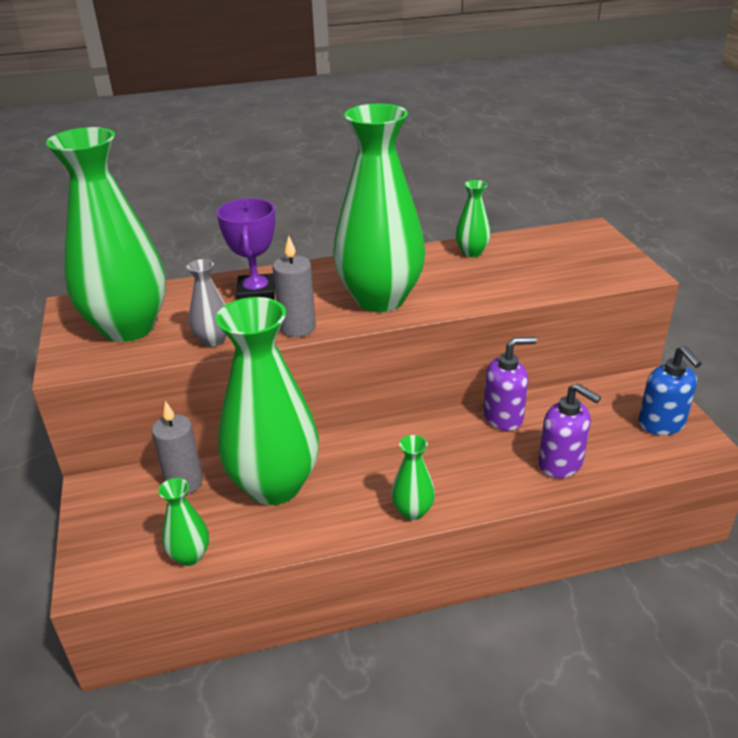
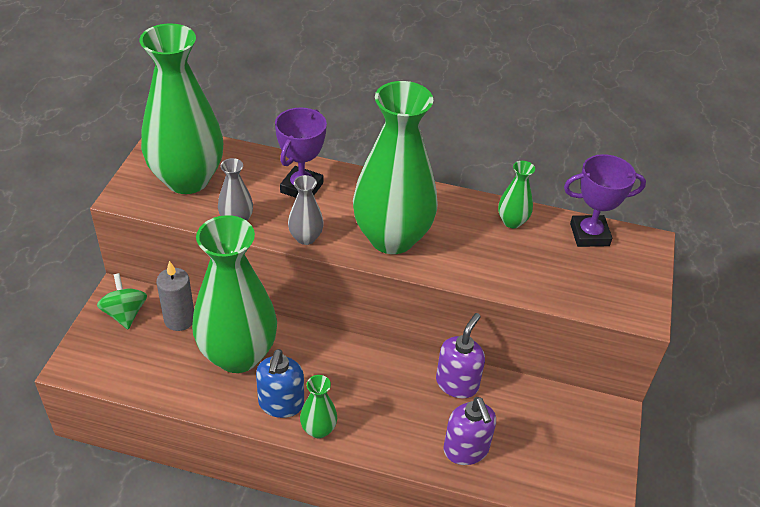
camera: 25 degrees right, 10 degrees up
green vase [158,478,209,566] -> none
grey candle [272,236,316,337] -> grey vase [288,175,324,245]
purple soap dispenser [483,337,537,431] -> purple soap dispenser turned 75 degrees counterclockwise [436,313,485,399]
blue soap dispenser [638,346,702,435] -> blue soap dispenser moved to [256,349,304,418]
none -> green spinning top [97,273,147,329]
none -> purple trophy [564,154,646,247]

